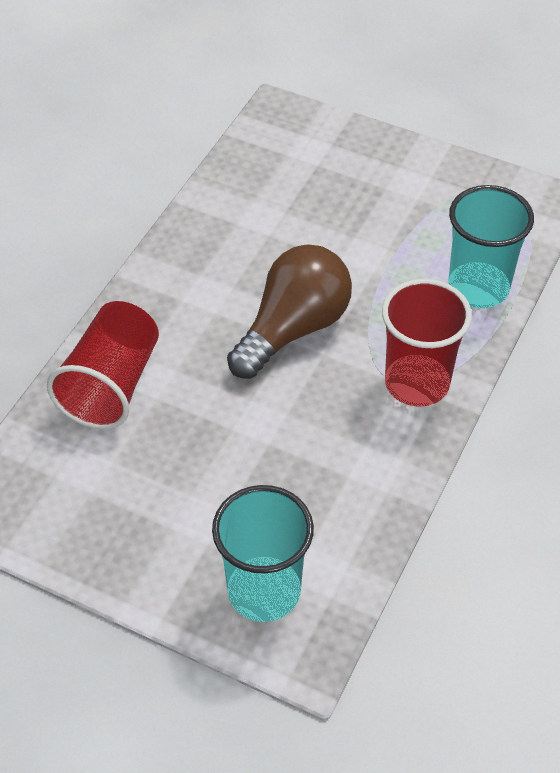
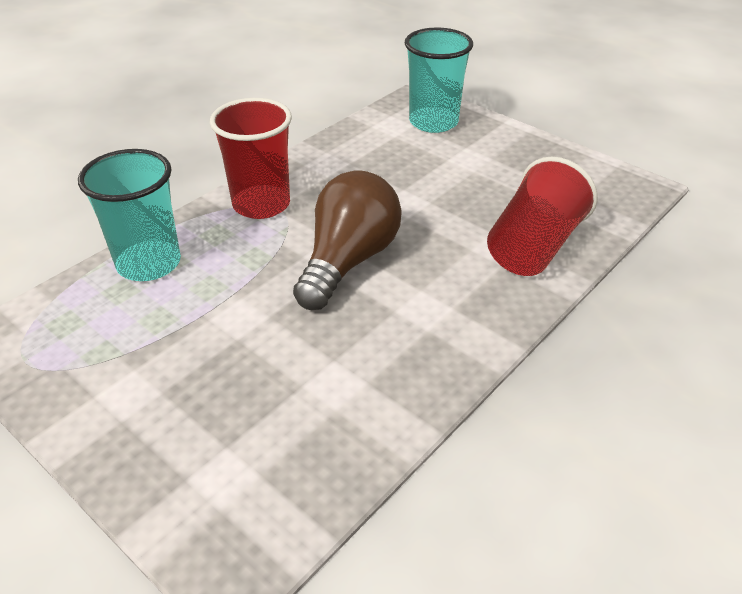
camera: 165 degrees left, 10 degrees down
brown light bulb [227,244,352,379] -> brown light bulb turned 150 degrees clockwise [293,170,402,310]

